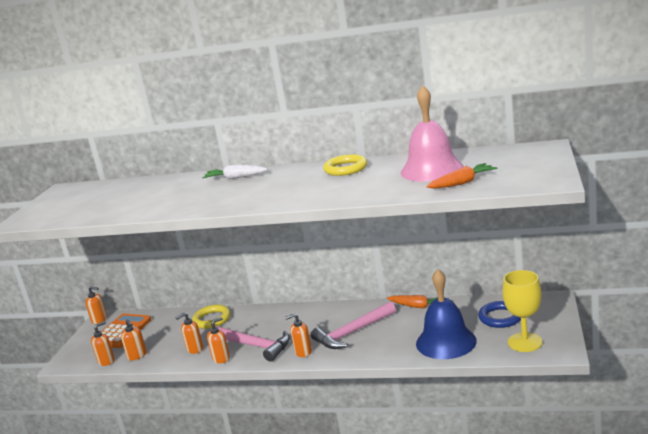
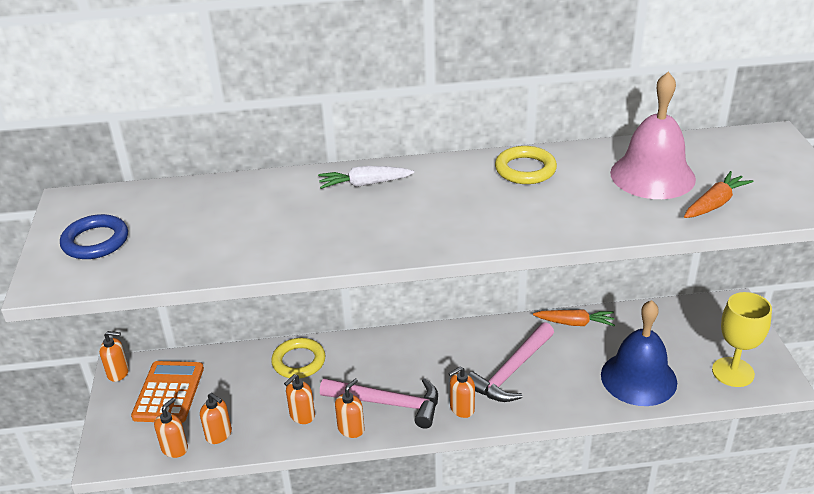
camera: 20 degrees left, 15 degrees up
blue ring [478,301,521,328] -> blue ring moved to [60,214,128,259]

